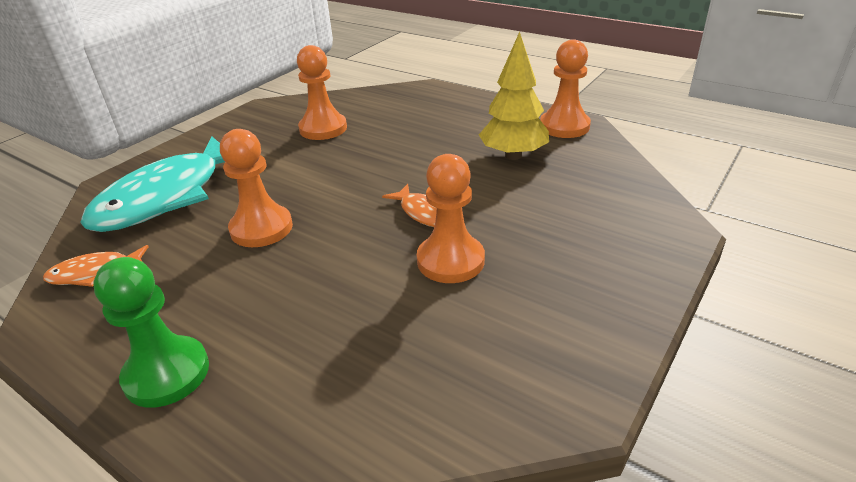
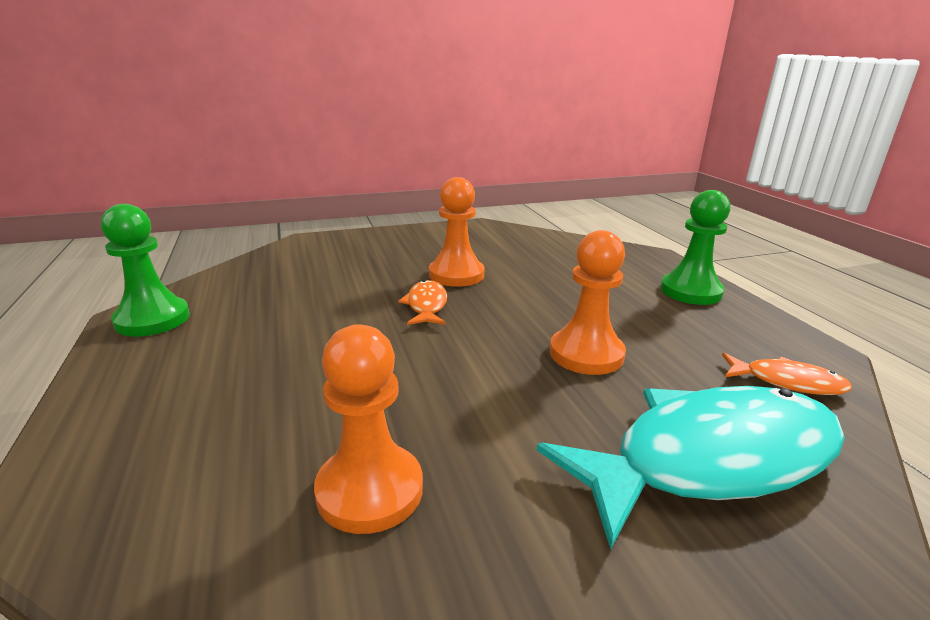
camera: 145 degrees left, 10 degrees down
yellow tree [479,32,549,160] -> none
orange pawn [540,40,591,138] -> green pawn [101,204,190,337]

